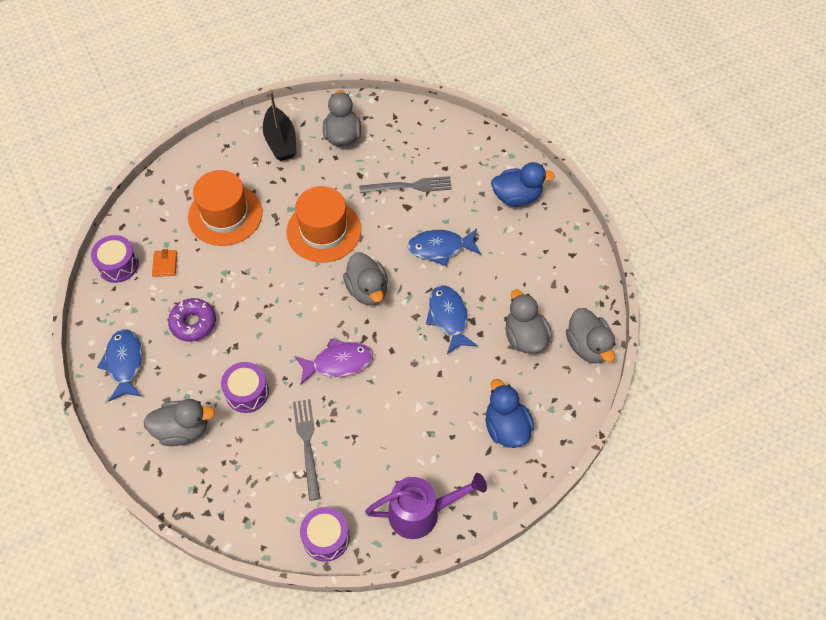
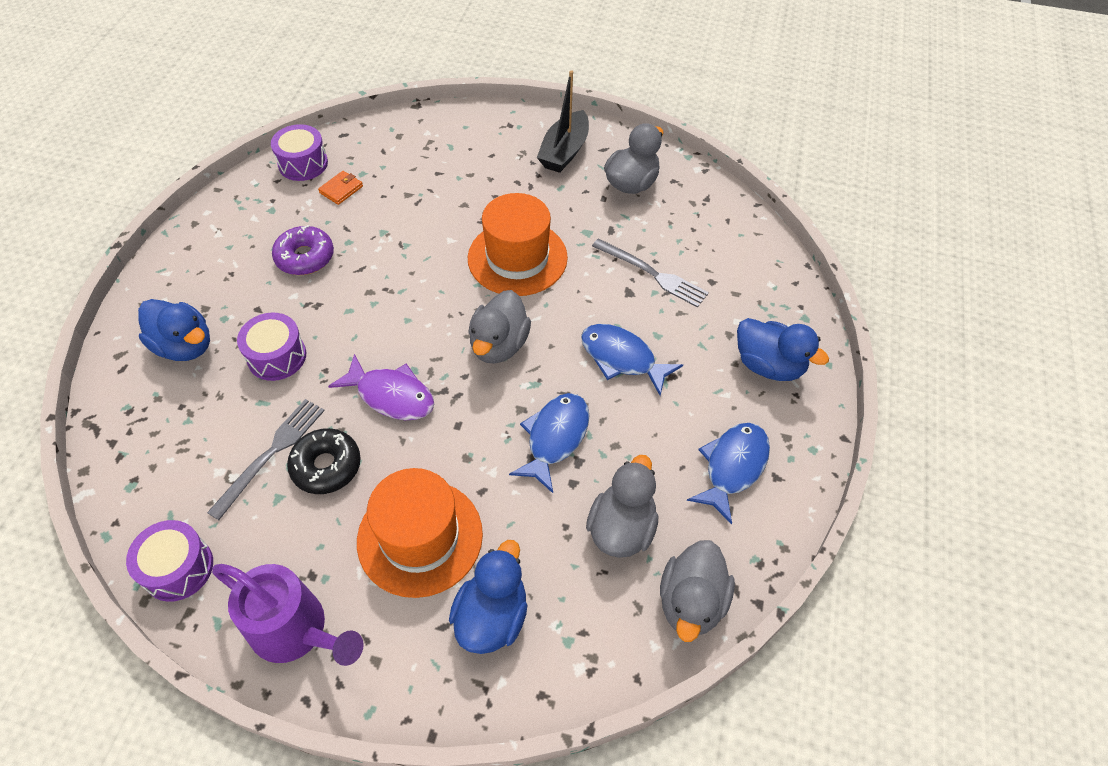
camera: 40 degrees right, 5 degrees down
blue fish [97,329,142,402] -> blue fish moved to [687,423,770,524]
grey duck [144,399,215,446] -> blue duck [138,299,210,361]
orange hat [188,170,262,246] -> orange hat moved to [357,468,483,598]
none -> black donut [287,428,361,494]

